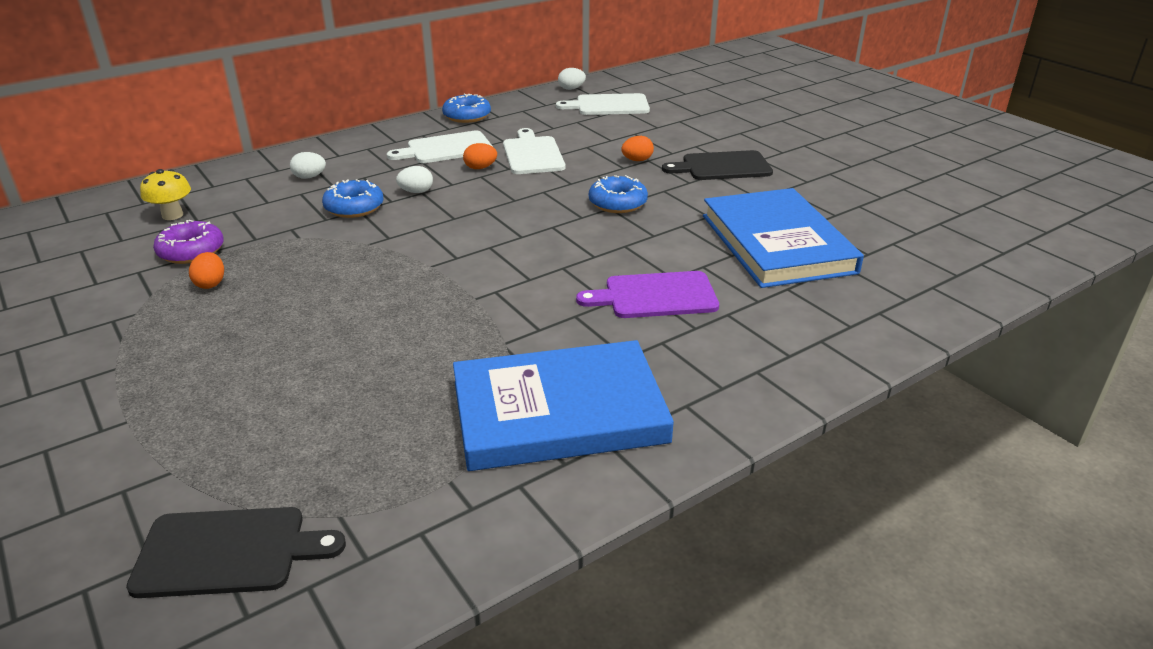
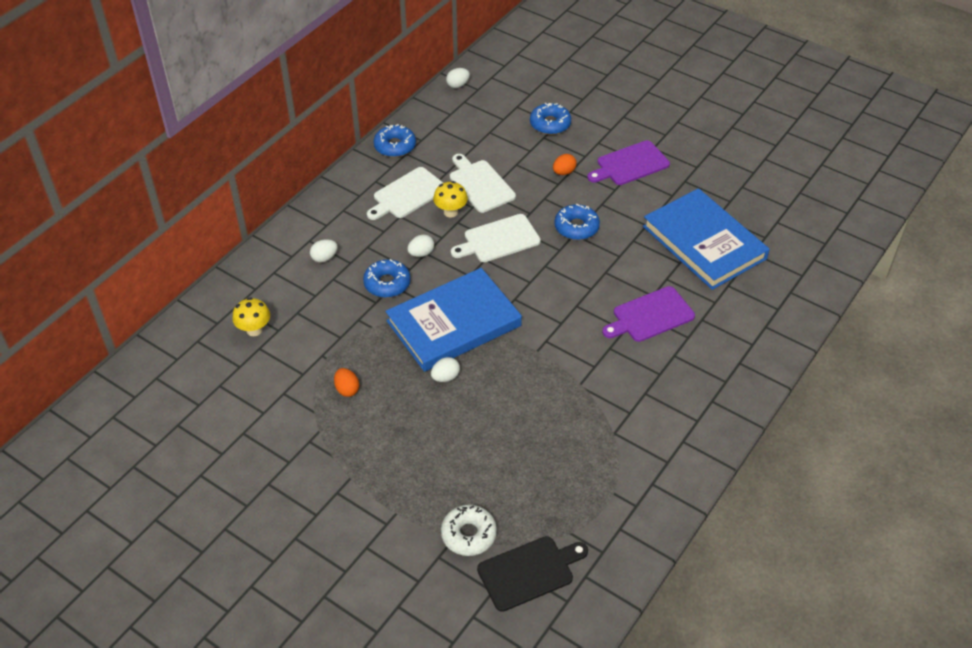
camera: 20 degrees left, 15 degrees up
purple donut [153,220,224,264] -> none
blue book [453,340,674,471] -> blue book moved to [385,268,522,372]
orange egg [463,143,497,169] -> yellow mushroom [433,181,468,217]
white cutting board [556,93,650,115] -> white cutting board moved to [451,214,541,262]
black cutting board [662,150,773,180] -> purple cutting board [587,140,670,185]
none -> white egg [431,357,460,382]
none -> white donut [441,505,497,556]
none -> blue donut [530,103,571,135]

